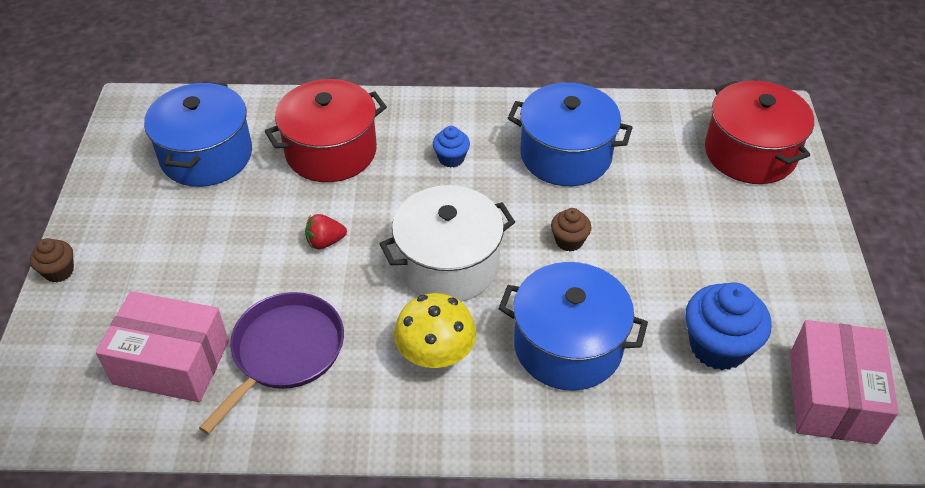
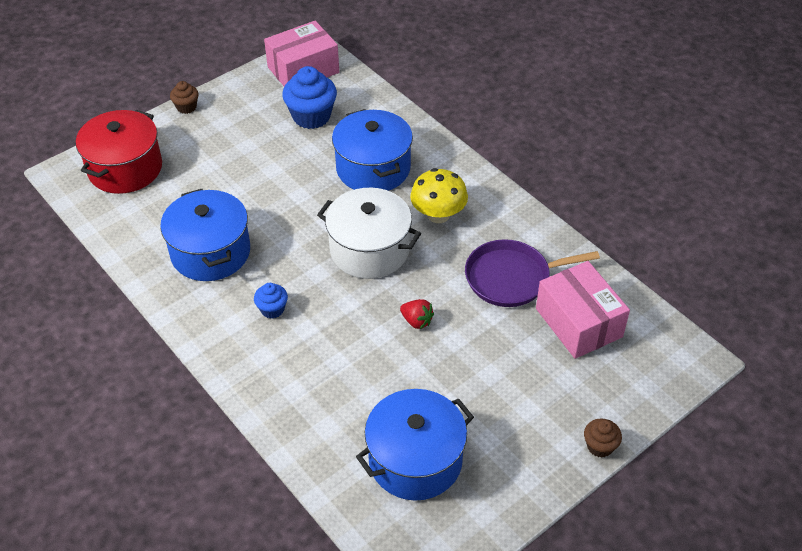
camera: 130 degrees left, 0 degrees up
red pot [265,79,387,182] -> none
brown cupcake [551,208,592,252] -> brown cupcake moved to [170,81,199,114]

